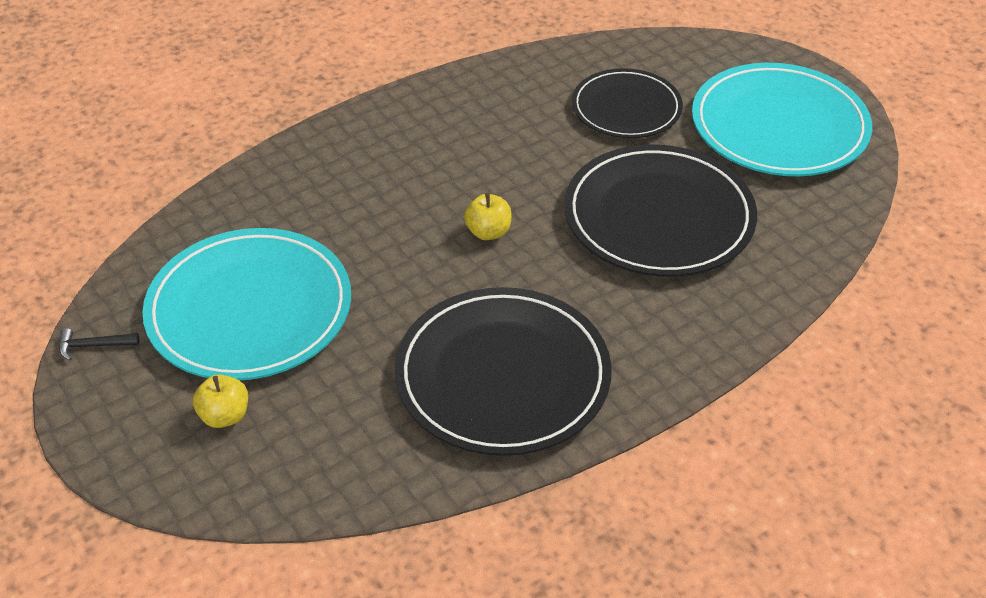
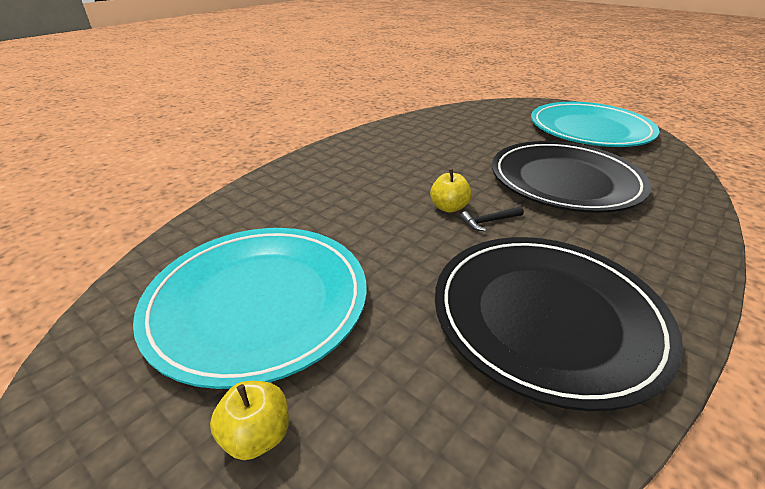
camera: 15 degrees left, 10 degrees down
black hammer [59,328,139,361] -> black hammer moved to [460,206,524,231]
black plate [572,68,683,138] -> none

